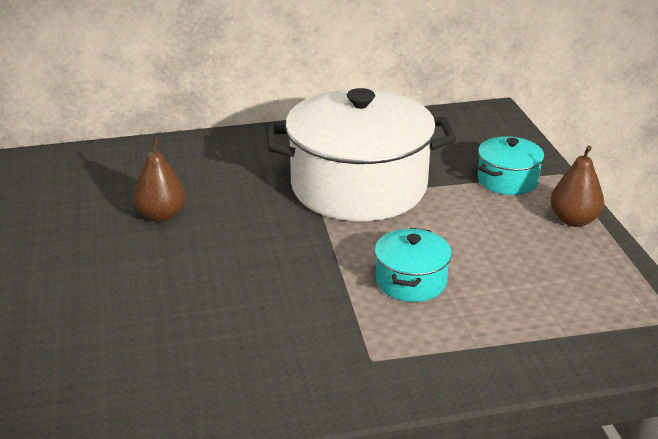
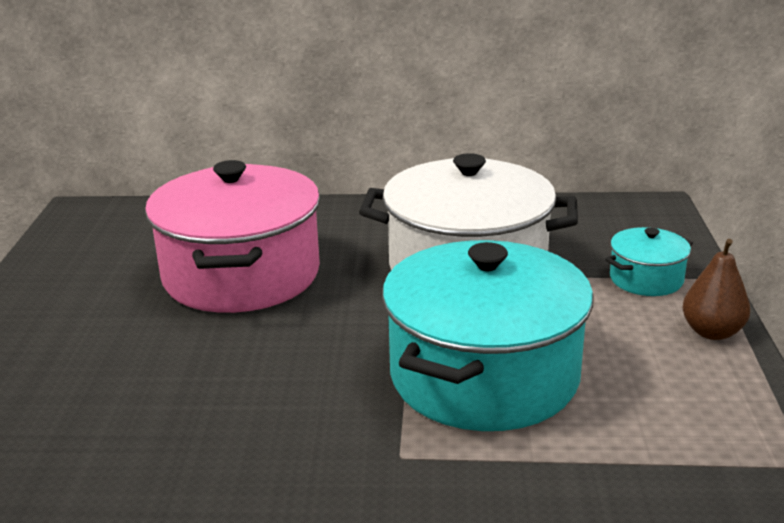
camera: 15 degrees right, 5 degrees down
brown pear [133,139,186,222] -> pink pot [145,160,320,313]
turquoise pot [374,228,452,302] -> turquoise pot [382,240,594,431], size x2.22

